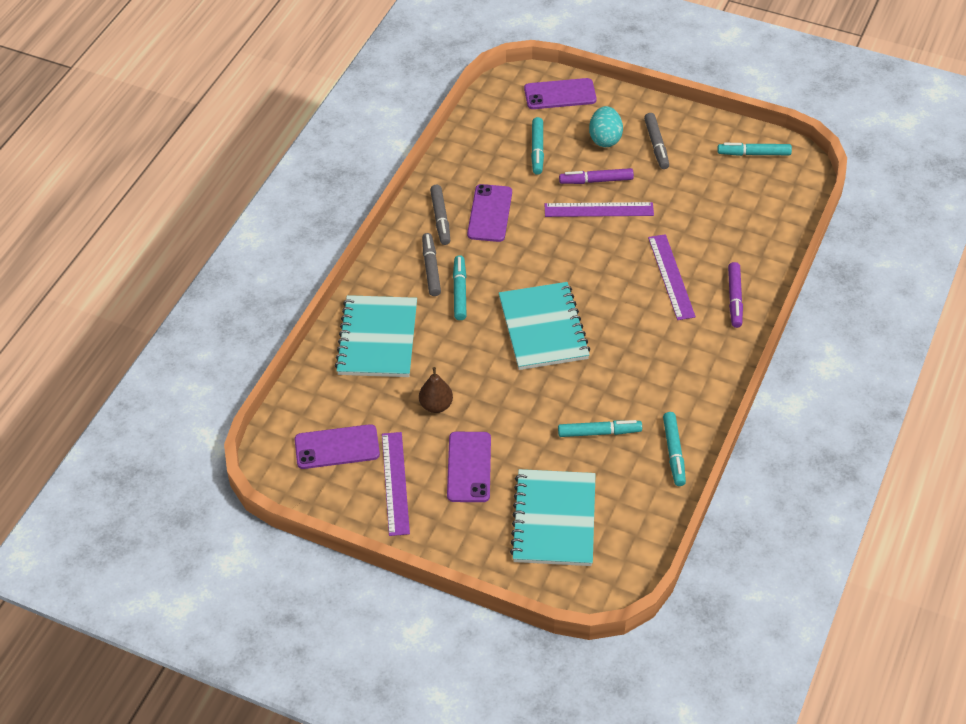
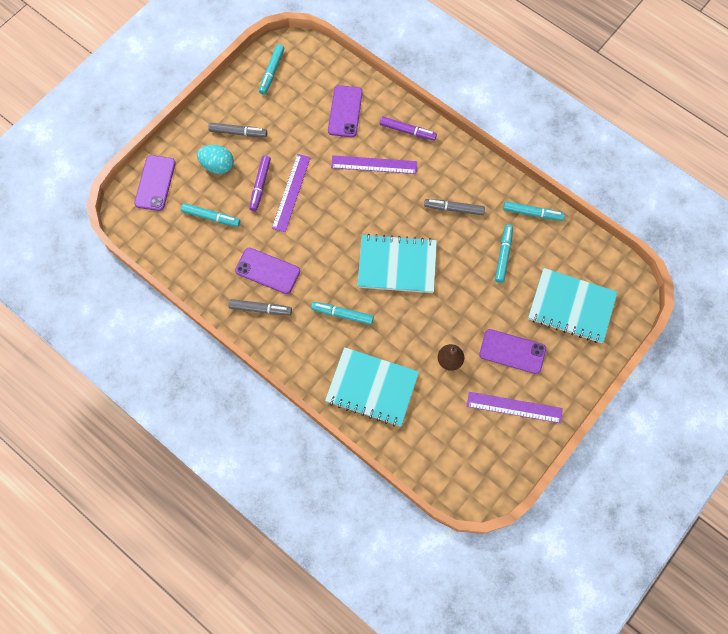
camera: 75 degrees left, 20 degrees up
purple phone [295,424,380,469] -> purple phone moved to [328,85,363,137]
grey marker [422,233,441,296] -> grey marker moved to [424,199,485,215]

